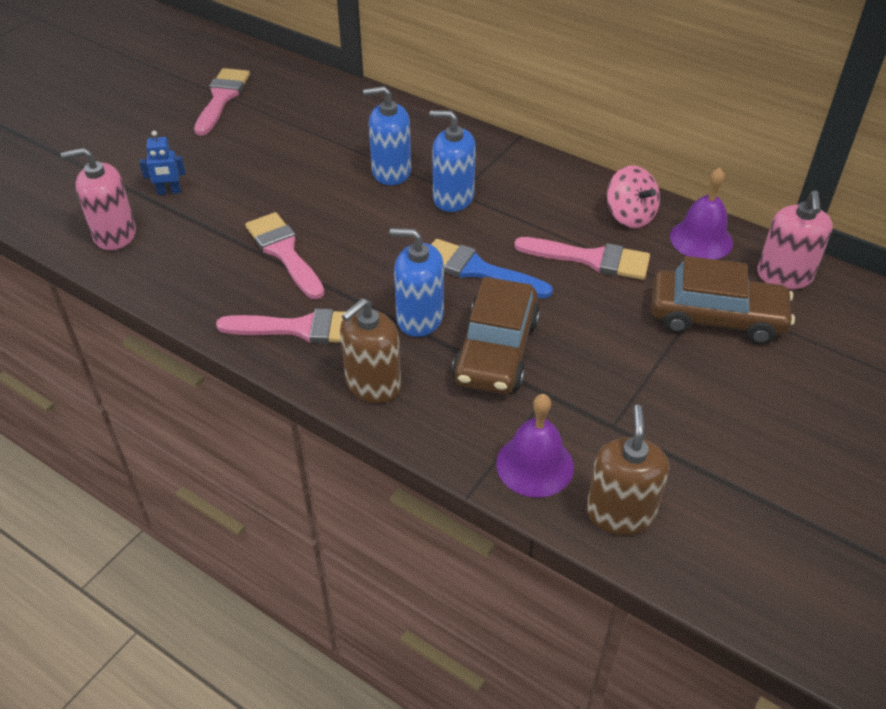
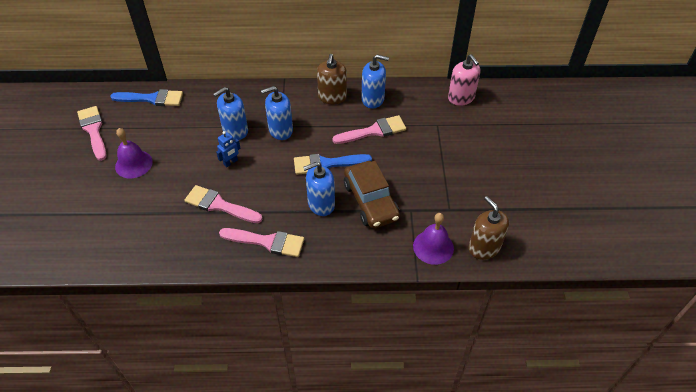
camera: 35 degrees left, 5 degrees up
pink soap dispenser [61,148,136,250] -> none
blue robot [139,131,186,195] -> blue robot moved to [216,131,241,167]
pink brush [216,309,345,344] -> pink brush turned 45 degrees clockwise [219,228,304,257]
brown soap dispenser [340,298,401,403] -> brown soap dispenser moved to [317,54,347,104]
pink spinning top [607,165,660,228] -> blue soap dispenser [361,55,389,108]
brown car [651,256,795,344] -> none
purple bell [670,167,733,260] -> purple bell moved to [115,128,153,178]
none -> blue brush [110,89,183,106]

